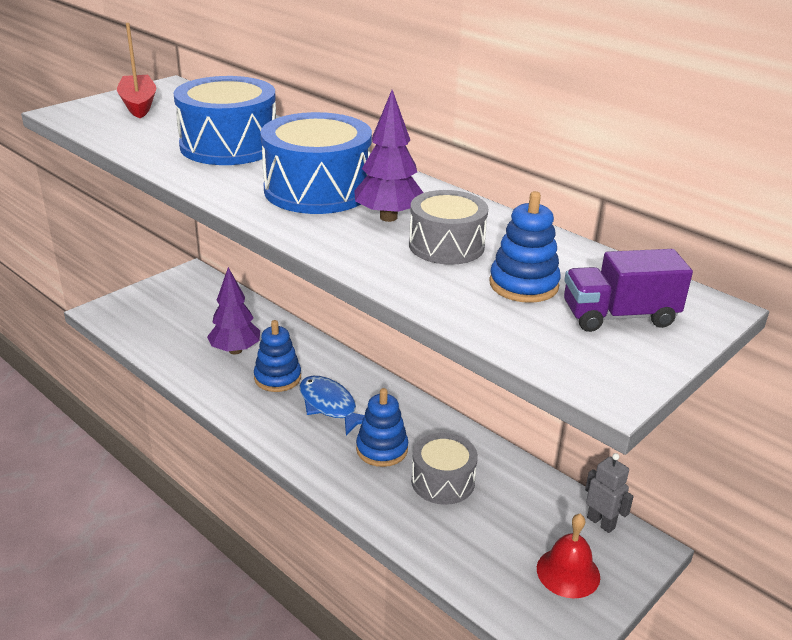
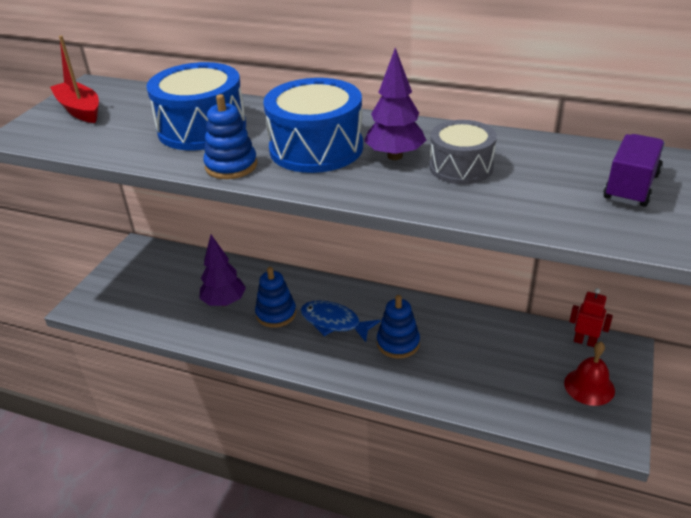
camera: 20 degrees left, 5 degrees up
grey drum [411,433,478,505] -> none
blue stacking toy [489,191,561,303] -> blue stacking toy moved to [203,94,257,179]
purple truck [564,249,693,332] -> purple truck turned 150 degrees clockwise [603,134,665,207]
grey robot [585,453,634,533] -> red robot [569,288,613,347]

